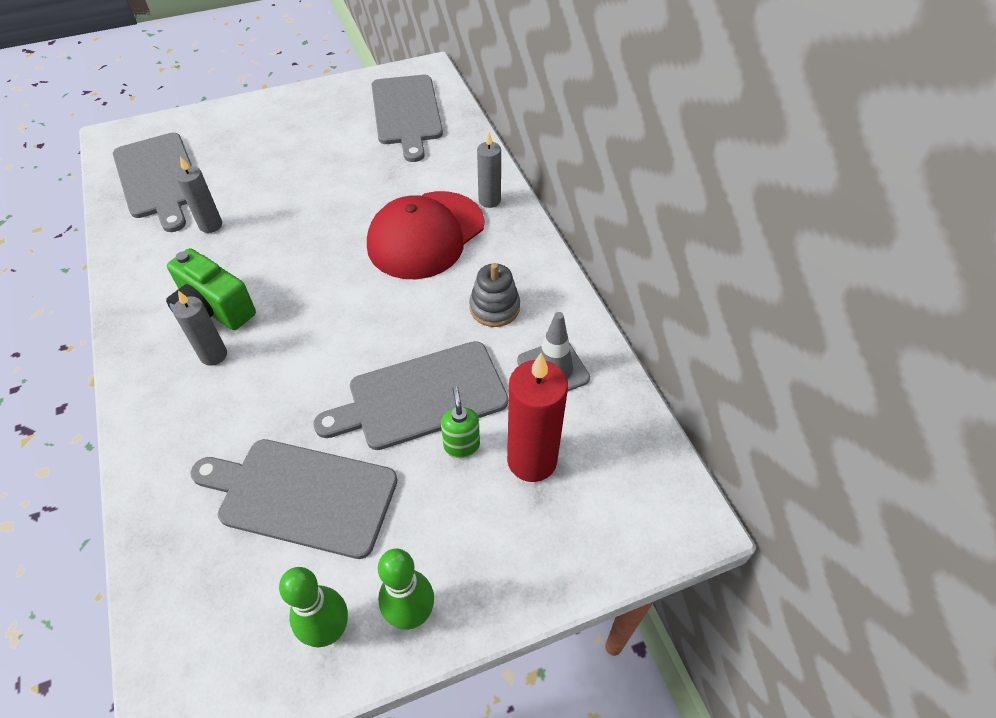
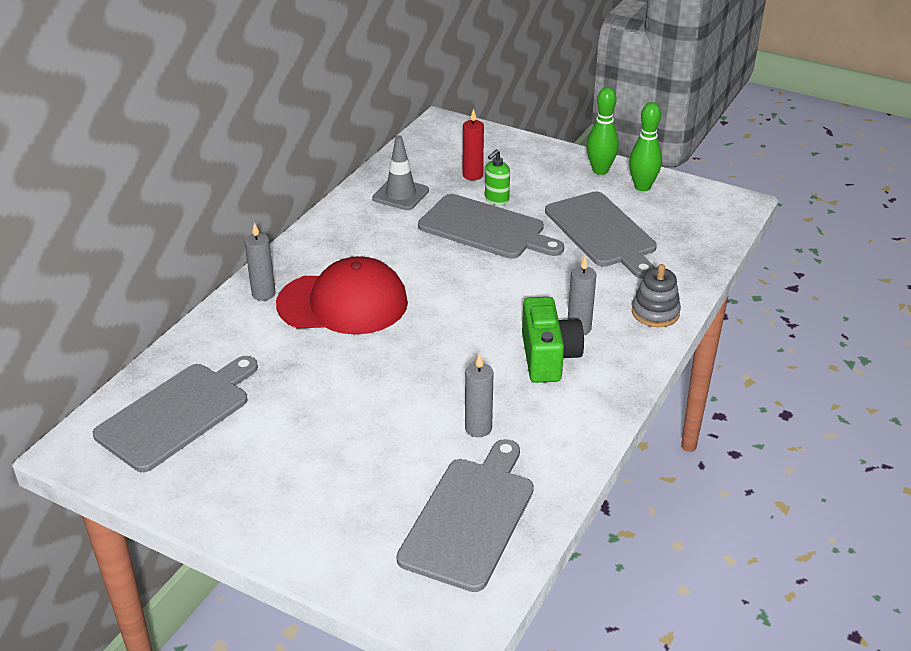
camera: 130 degrees left, 15 degrees down
grey stacking toy [469,263,520,327] -> grey stacking toy moved to [632,264,681,327]
red candle [507,353,568,482] -> red candle [463,109,484,180], size x0.60

